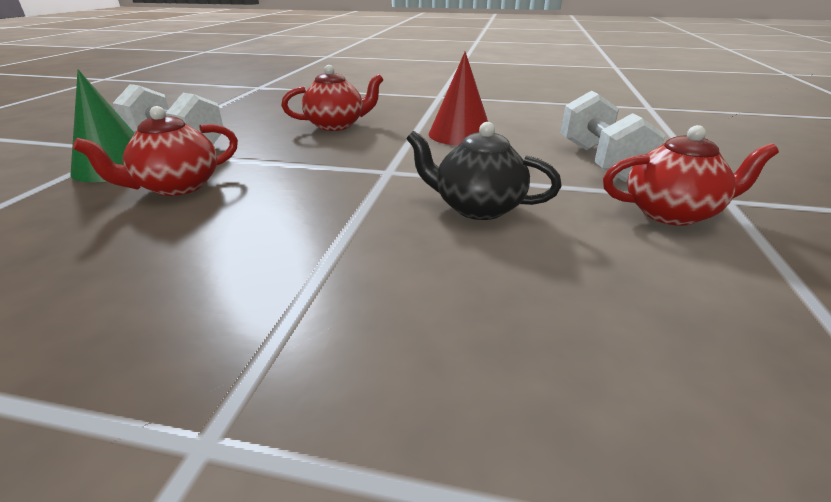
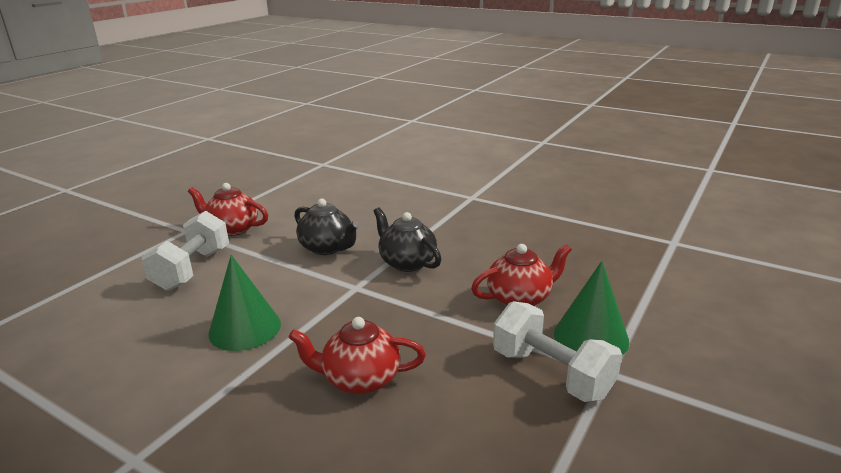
camera: 160 degrees left, 5 degrees down
red cone [429,51,488,146] -> green cone [208,255,281,351]
none -> black teapot [374,207,441,272]

